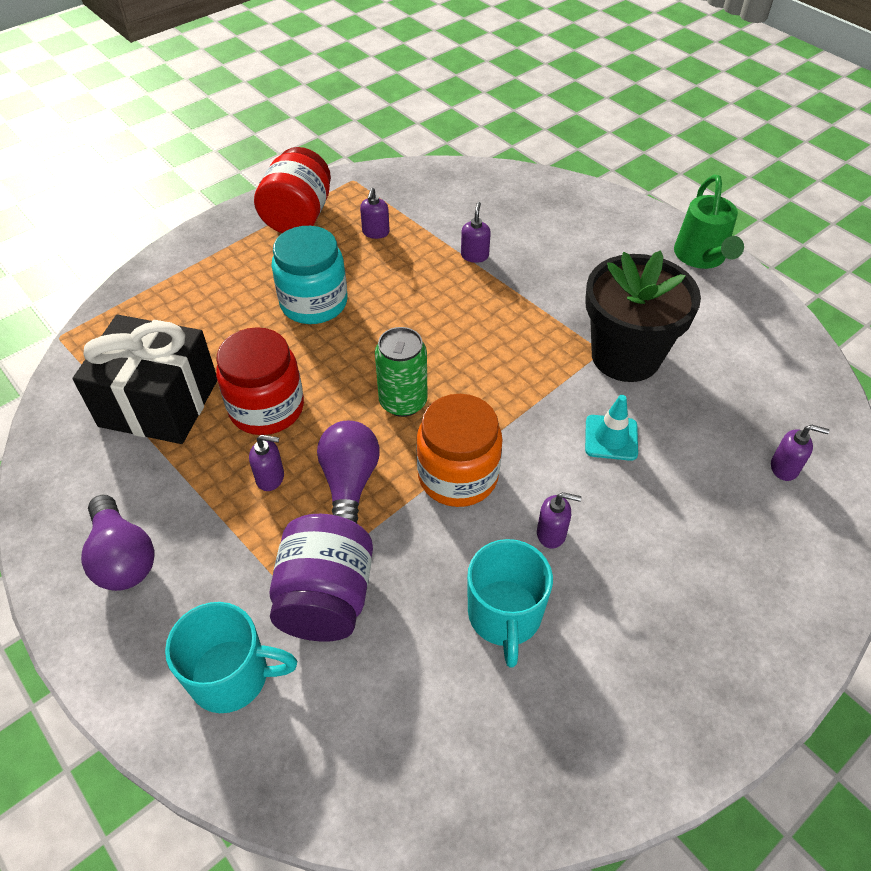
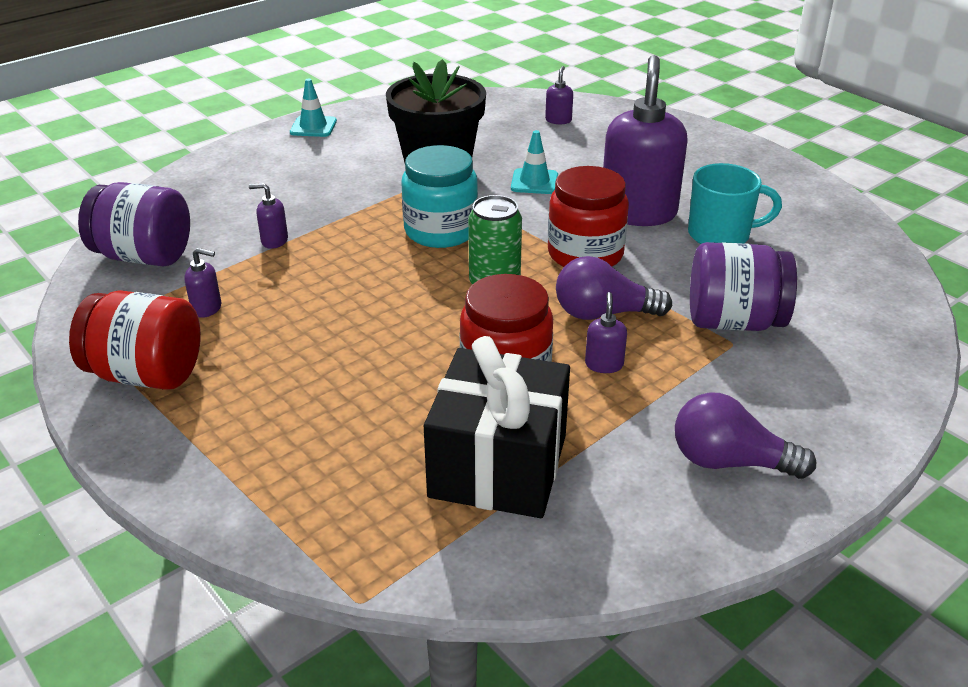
camera: 90 degrees left, 15 degrees down
purple light bulb [81,495,154,591] -> purple light bulb turned 135 degrees counterclockwise [675,392,816,479]
turquoise mug [165,602,297,713] -> none
turquoise jar [272,226,348,324] -> turquoise jar moved to [401,145,478,248]
orange jar [416,394,503,507] -> red jar [548,166,629,267]
purple soap dispenser [537,492,581,549] -> purple soap dispenser [603,55,688,226], size x2.46
green watering can [674,175,744,269] -> turquoise traffic cone [290,78,337,137]
none -> purple jar [78,182,190,266]

